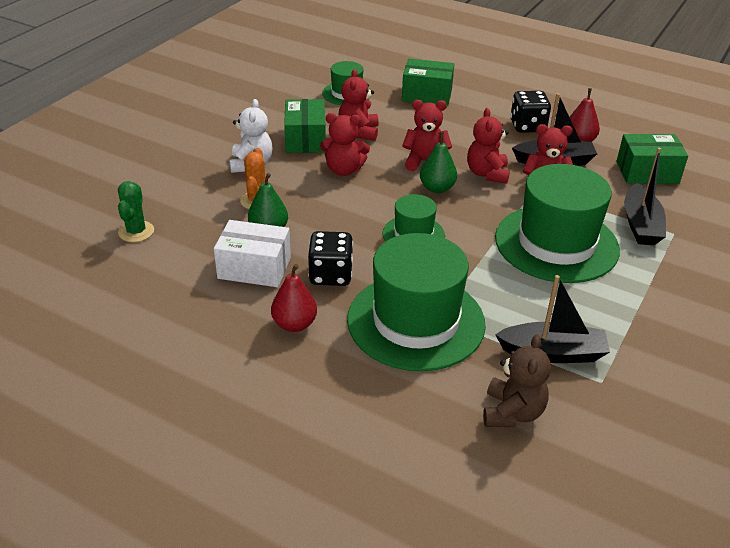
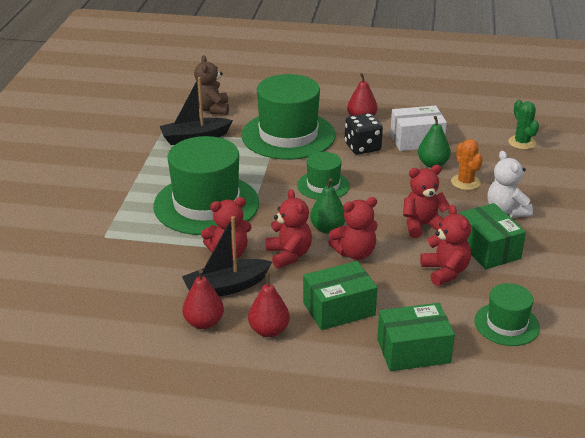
camera: 160 degrees right, 5 degrees down
black dice [510,91,551,133] -> red pear [248,273,290,337]
green box [616,134,688,184] -> green box moved to [303,261,377,330]
black boat [624,148,666,245] -> none

